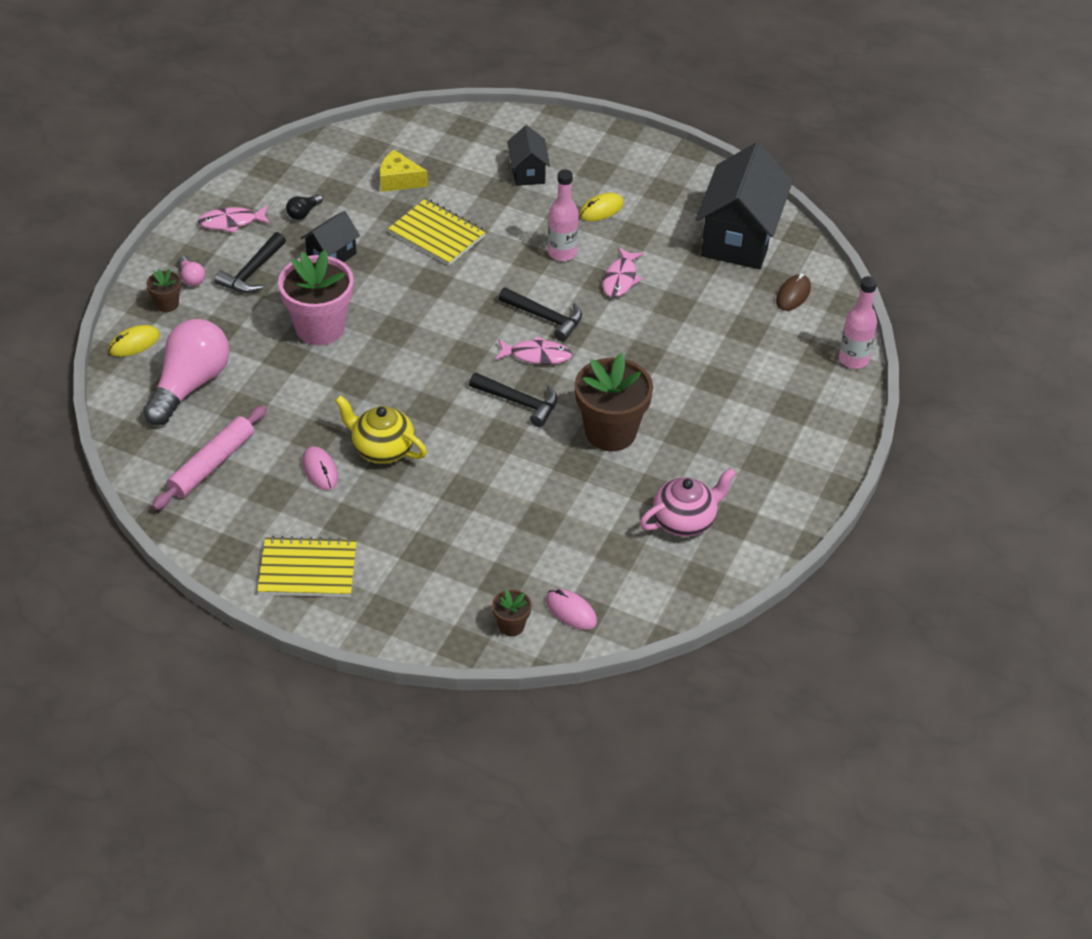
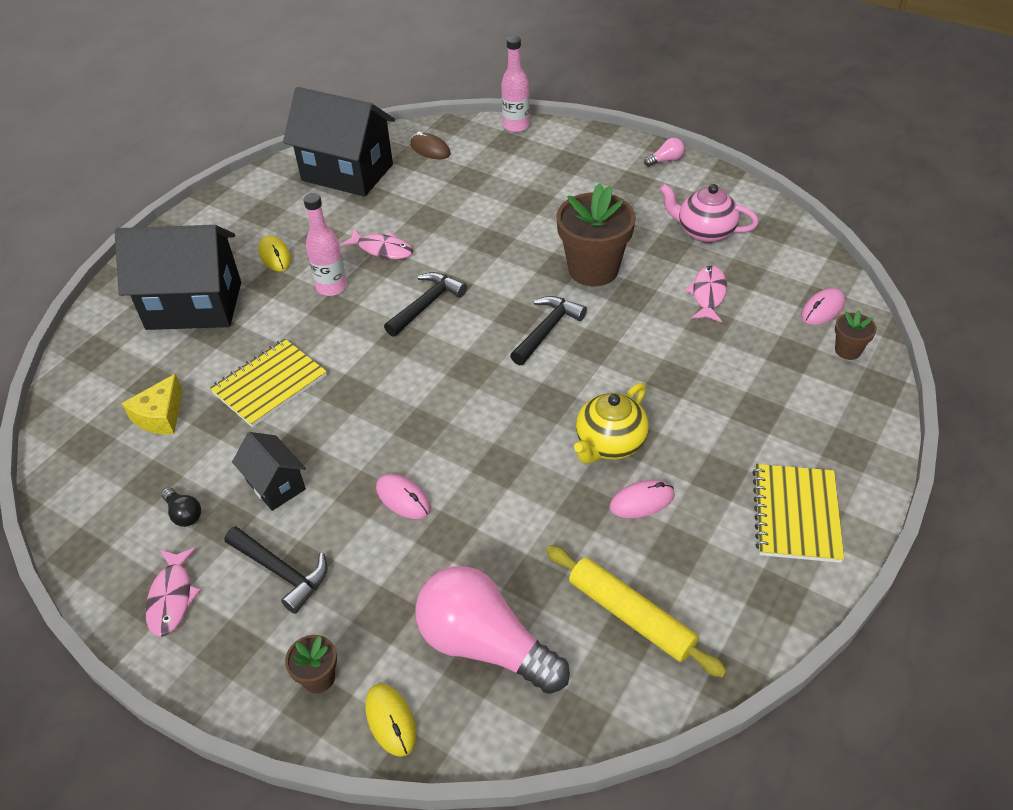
camera: 80 degrees left, 0 degrees up
pink rolling pin [152,405,267,510] -> yellow rolling pin [546,545,727,678]
pink light bulb [177,256,205,286] -> pink light bulb moved to [644,138,685,167]
pink flower pot [278,250,354,345] -> pink mouse [376,474,431,519]
pink fish [495,336,572,365] -> pink fish moved to [685,266,727,323]
black house [507,125,550,186] -> black house [115,225,241,330], size x2.00
pink teapot [640,468,736,537] -> pink teapot turned 45 degrees counterclockwise [660,184,759,243]

